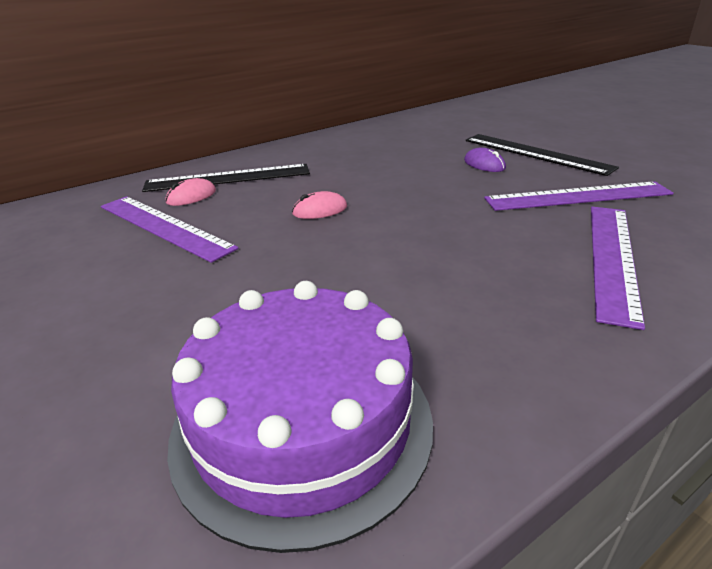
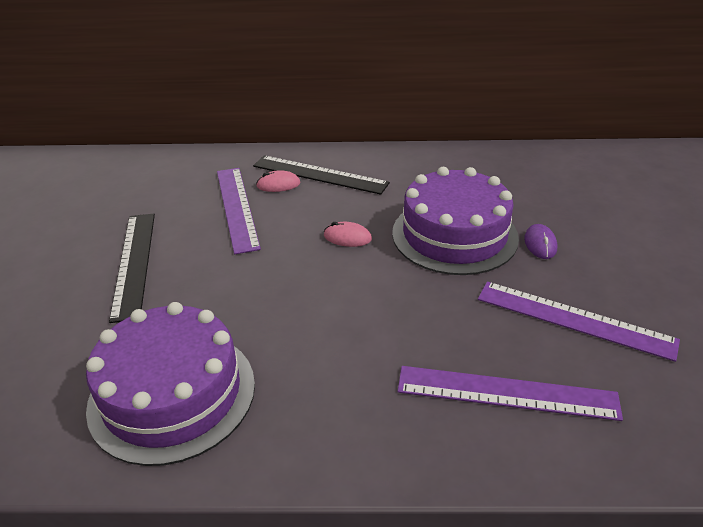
camera: 35 degrees right, 5 degrees up
black ruler [466,134,619,176] -> black ruler moved to [109,213,155,323]
purple ruler [591,207,645,330] -> purple ruler turned 45 degrees clockwise [397,366,623,421]
none -> purple cake [392,167,519,275]

